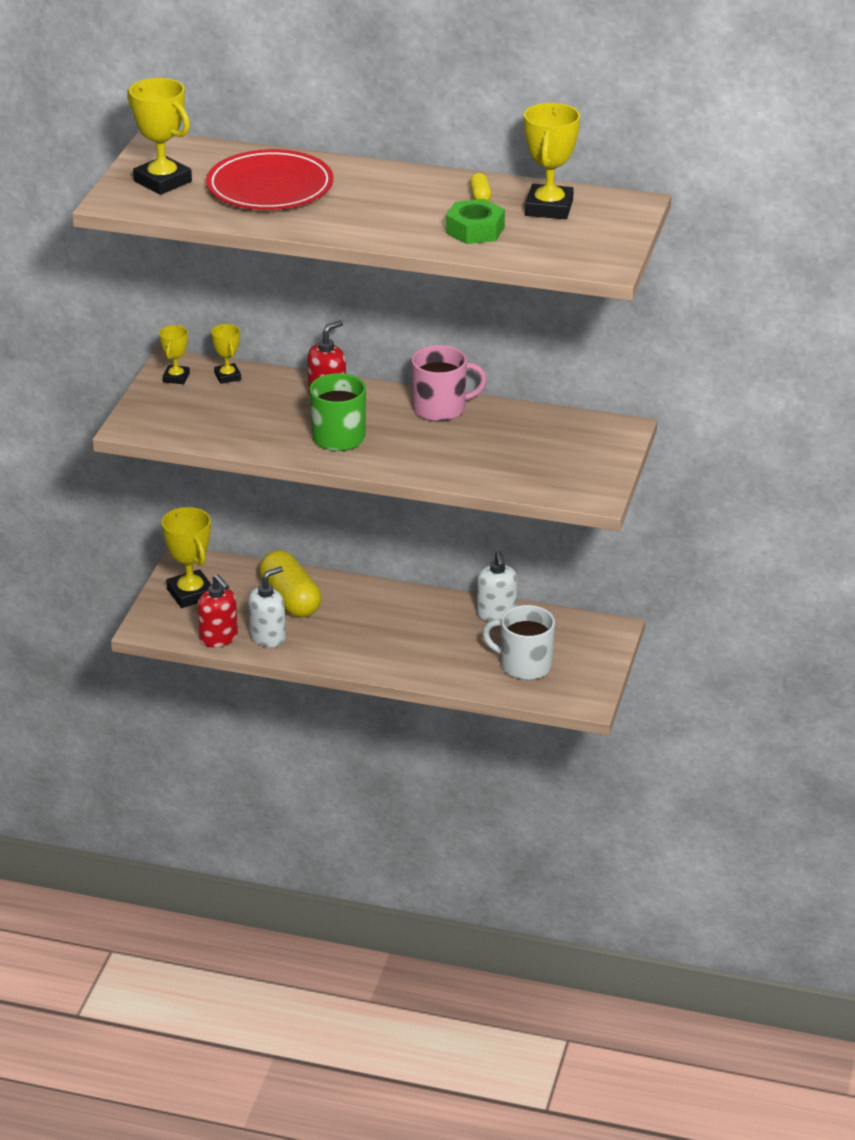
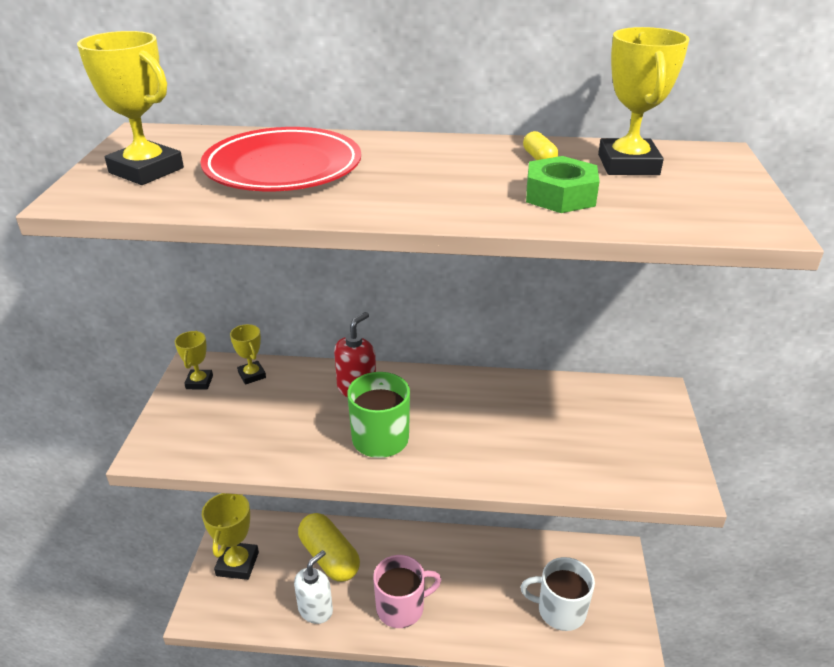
camera: 10 degrees left, 0 degrees up
yellow trophy [161,507,212,608] -> yellow trophy turned 45 degrees clockwise [202,493,259,580]
red soap dispenser [197,574,238,647] -> none
pink mug [411,345,487,422] -> pink mug moved to [373,555,441,628]
white soap dispenser [477,551,517,621] -> none

